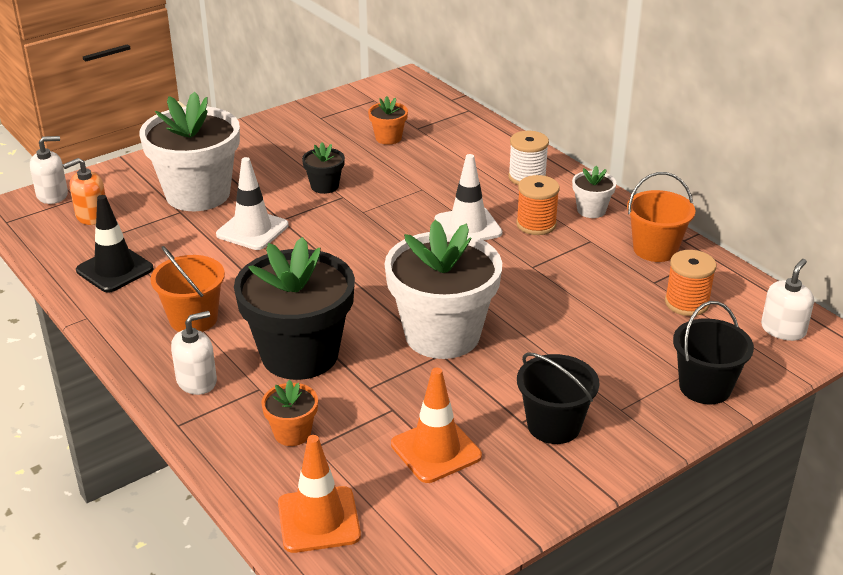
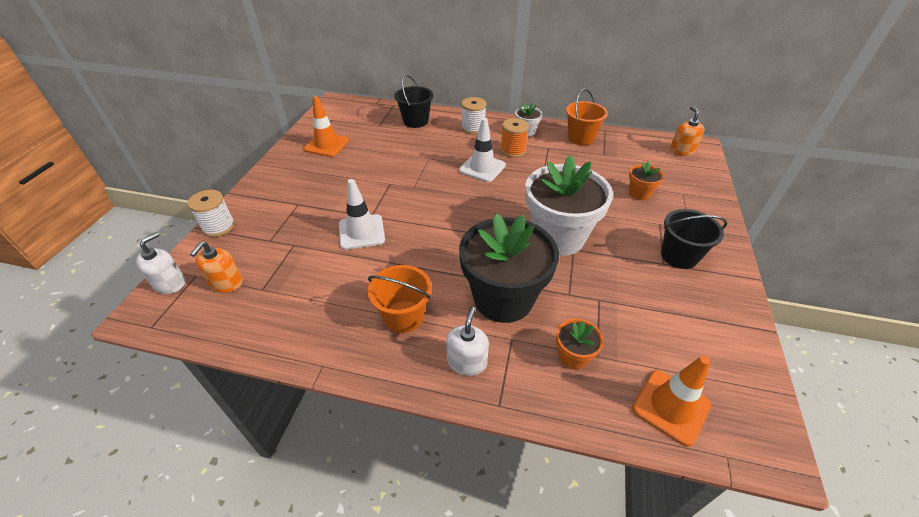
camera: 40 degrees left, 10 degrees up
black traffic cone [76,195,153,293] -> none
white flower pot [140,92,240,211] -> none
black flower pot [302,142,345,194] -> none
orange flower pot [368,96,408,145] -> orange flower pot moved to [629,161,664,200]
orange traffic cone [391,368,482,483] -> orange traffic cone moved to [304,96,349,157]
orange spool [665,250,716,316] -> none
black bucket [673,301,754,404] -> black bucket moved to [394,74,433,128]
white soap dispenser [761,259,814,341] -> orange soap dispenser [670,106,705,156]
none -> white spool [187,190,235,237]

